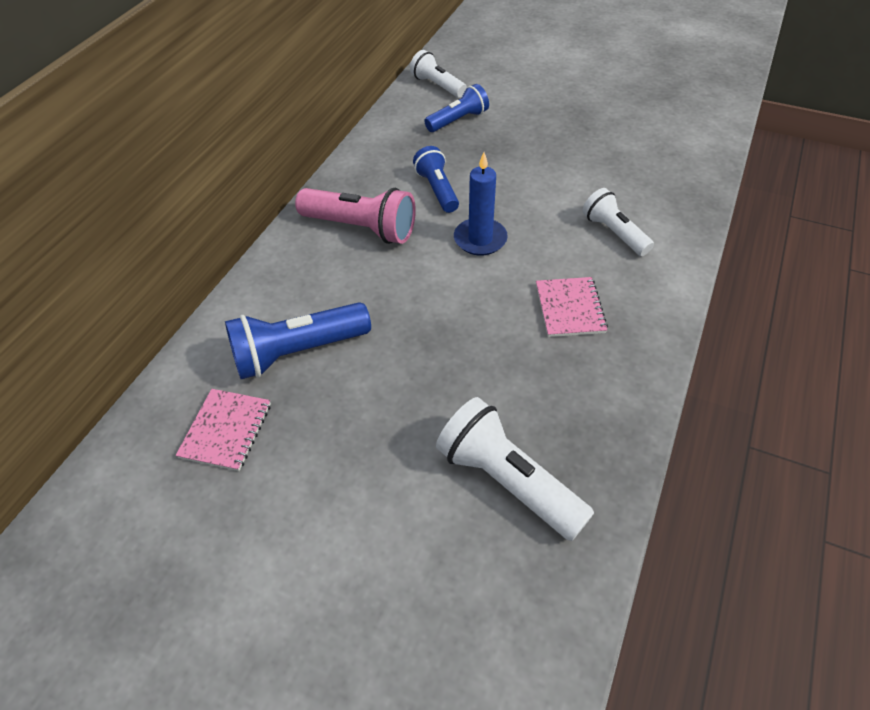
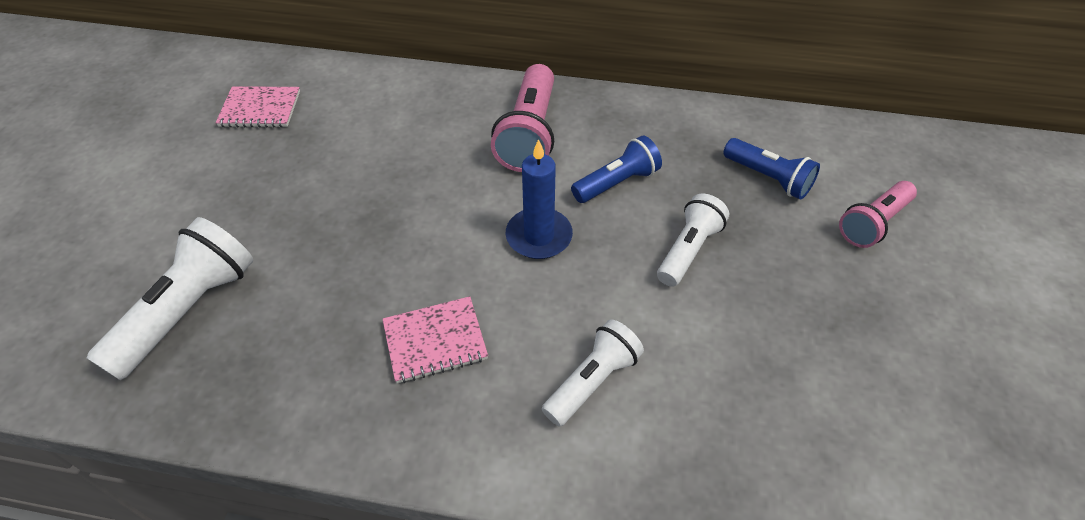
camera: 75 degrees right, 0 degrees up
blue flashlight [225,302,371,379] -> none
white flashlight [410,50,467,98] -> white flashlight moved to [657,194,729,287]
none -> pink flashlight [839,181,917,248]

